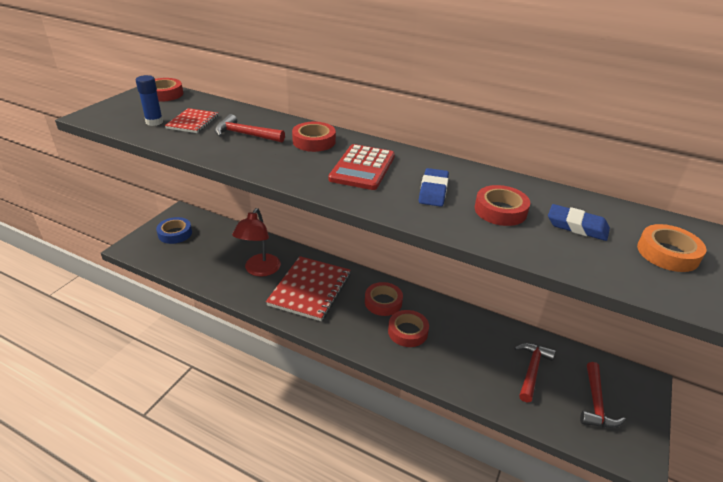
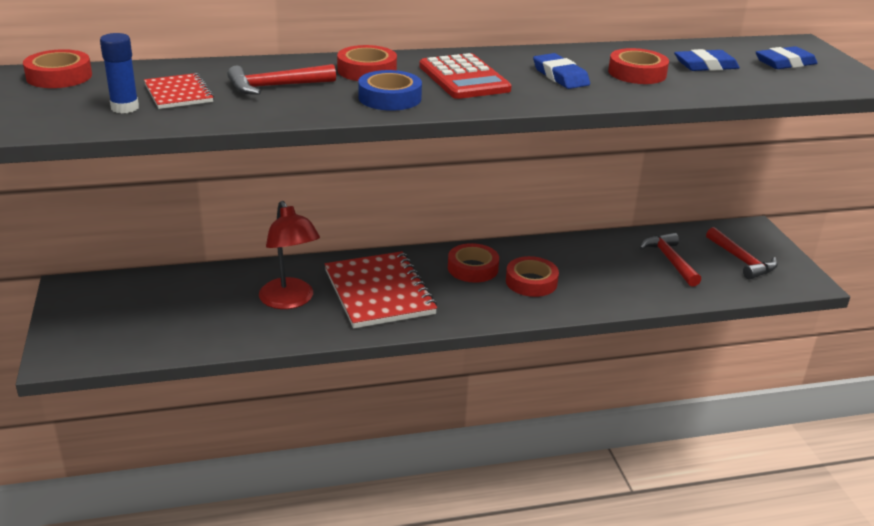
camera: 40 degrees left, 5 degrees down
blue tape [156,217,192,244] -> blue tape moved to [358,70,422,111]
orange tape [637,224,706,272] -> blue eraser [756,46,817,69]

